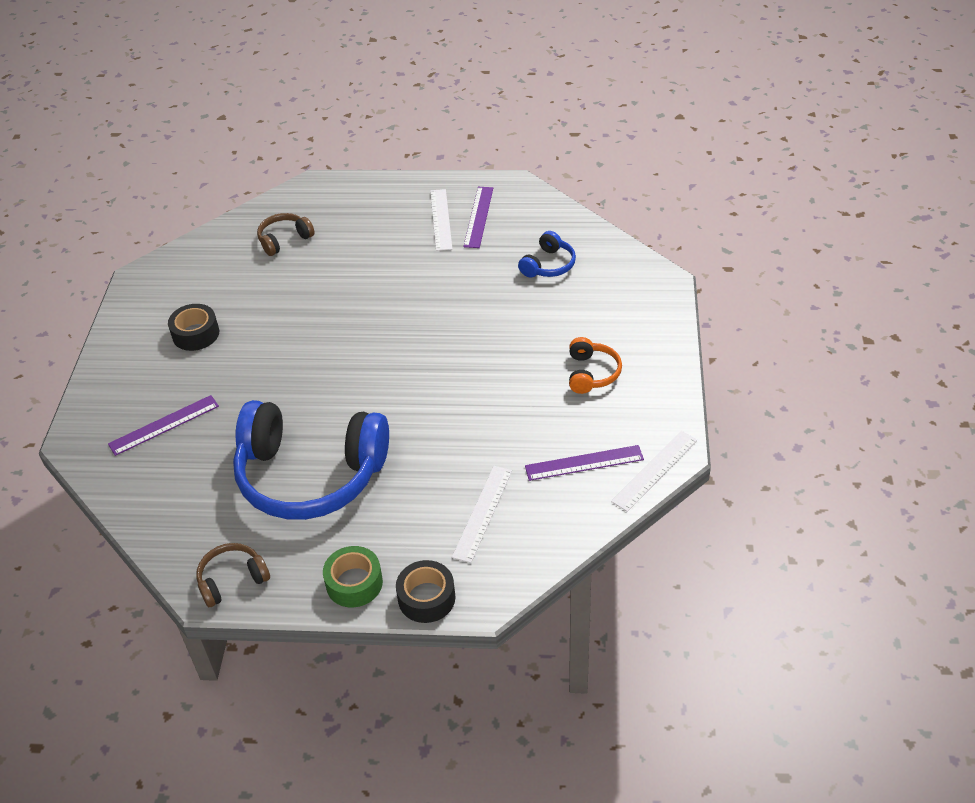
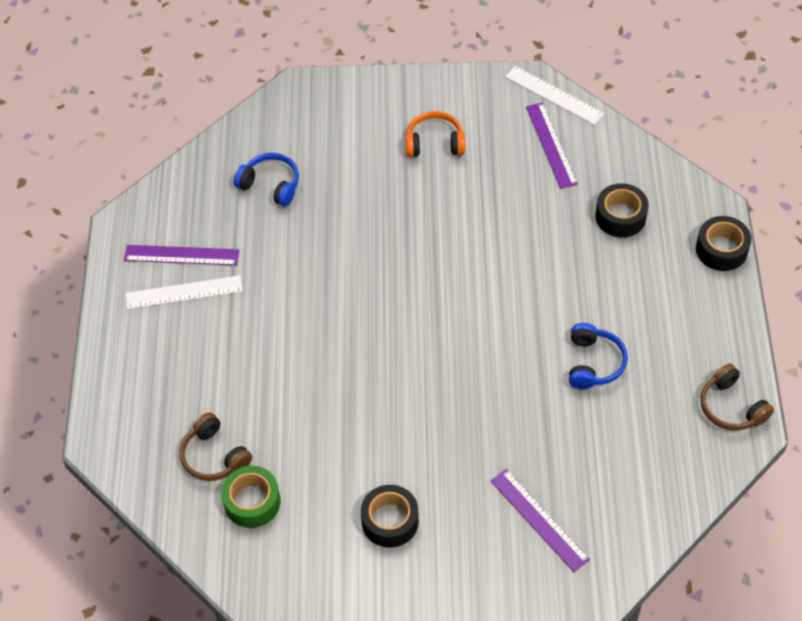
camera: 95 degrees left, 10 degrees up
blue headphones [233,400,389,520] -> blue headphones [569,323,628,389], size x0.43
green tape [323,546,383,608] -> green tape moved to [221,466,281,528]
white ruler [452,466,512,563] -> black tape [595,183,649,237]

